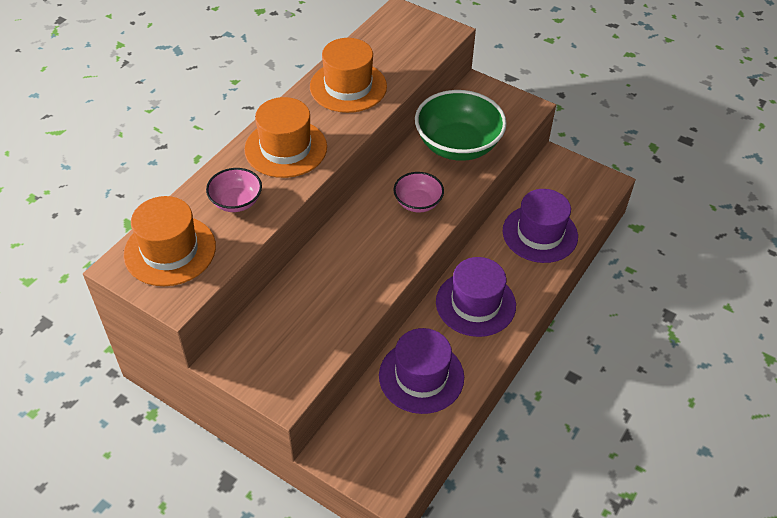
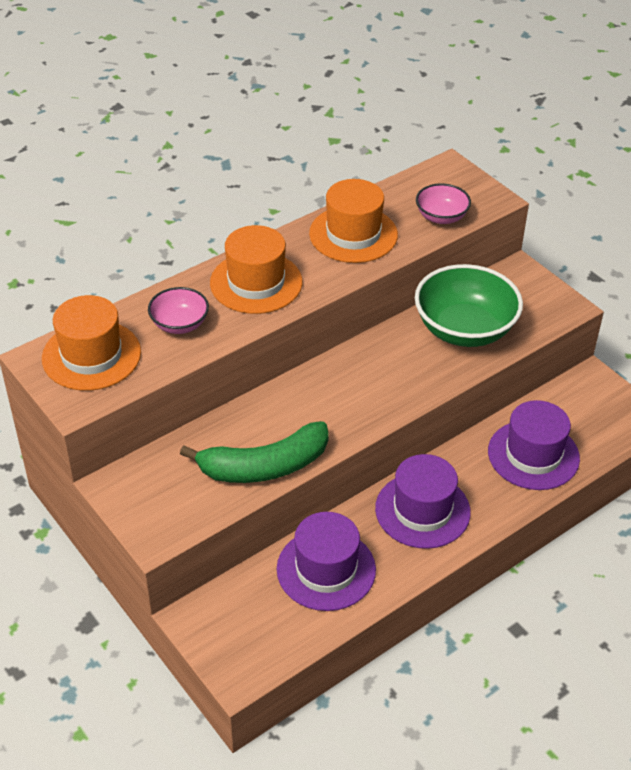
camera: 20 degrees right, 5 degrees down
pink bowl [393,172,444,213] -> pink bowl moved to [416,183,471,224]
none -> green banana [180,421,329,483]

